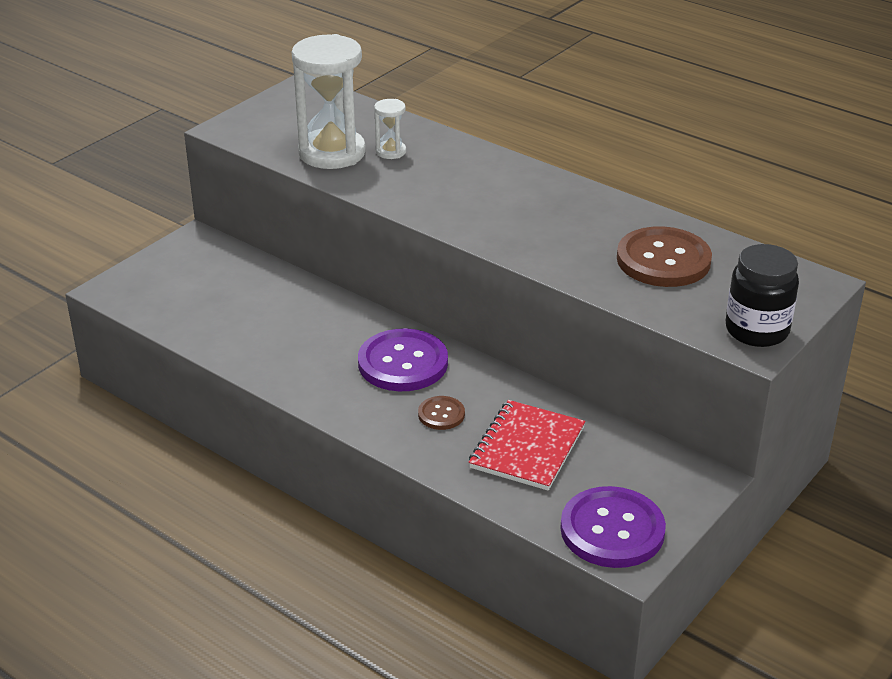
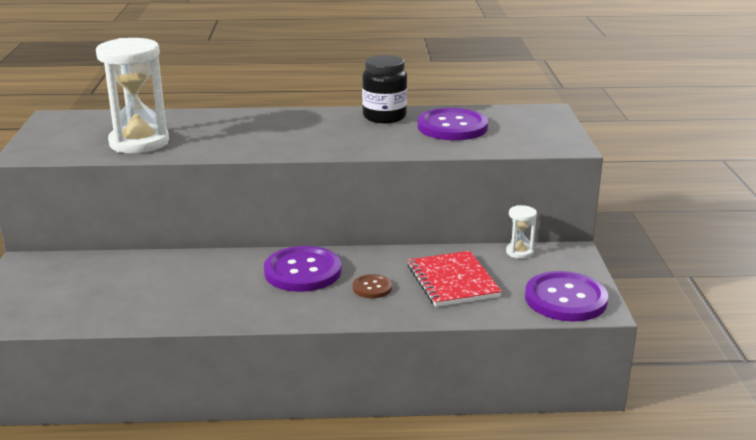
camera: 40 degrees left, 10 degrees down
white hourglass [374,99,406,159] -> white hourglass moved to [506,205,537,259]
brown button [617,226,712,287] -> purple button [417,108,488,140]
black jar [726,244,799,347] -> black jar moved to [362,55,407,124]

